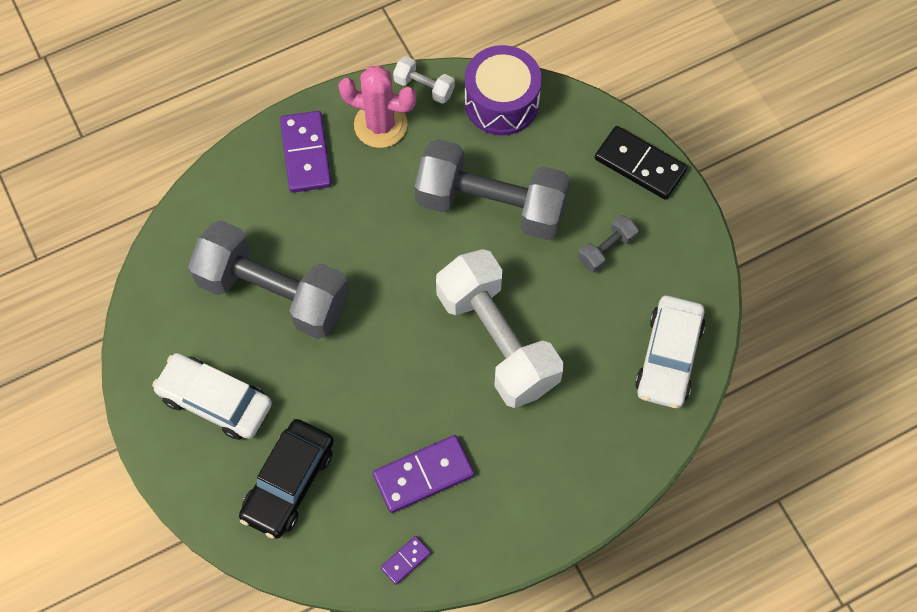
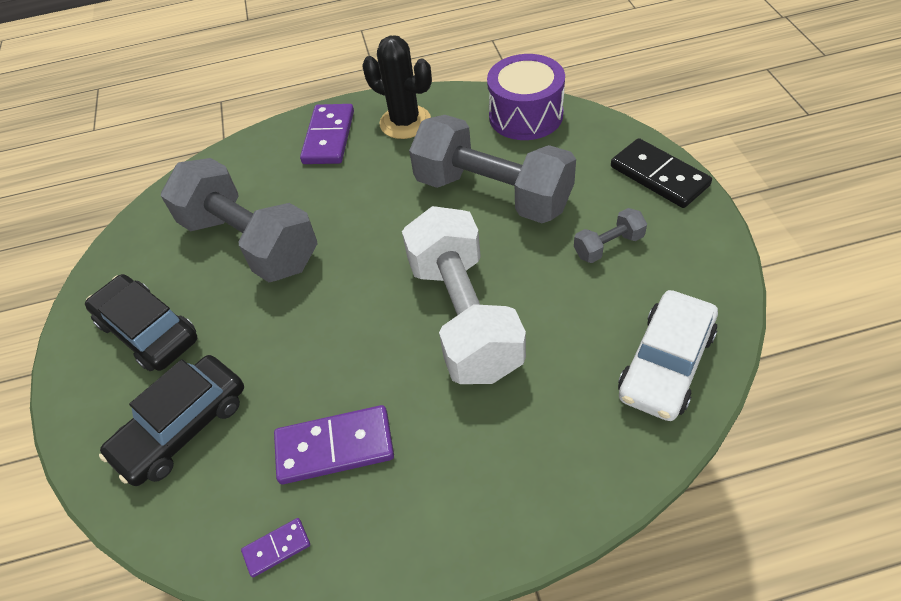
camera: 20 degrees right, 15 degrees down
white car [152,353,272,440] -> black car [85,274,197,371]
pink cactus [338,65,417,148] -> black cactus [363,36,432,139]
white dumbbell [393,56,455,104] -> none

